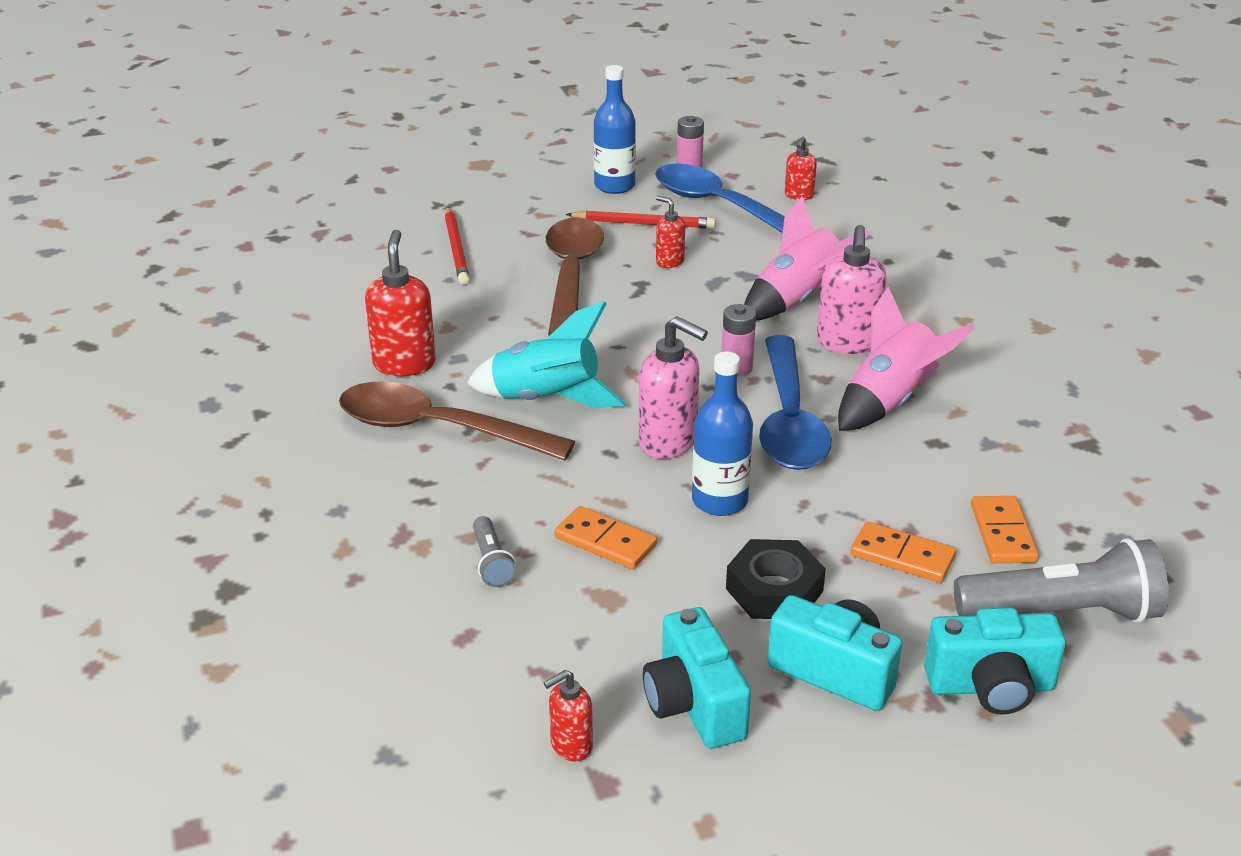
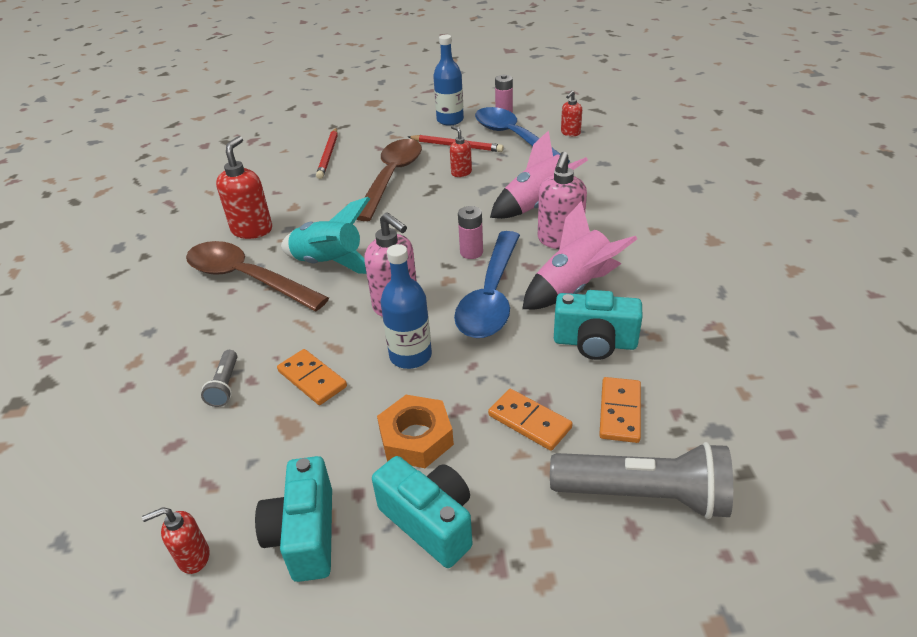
camera: 15 degrees right, 5 degrees up
black nut [726,539,826,619] -> orange nut [377,395,454,468]
turquoise camera [924,608,1066,715] -> turquoise camera moved to [554,290,643,360]

